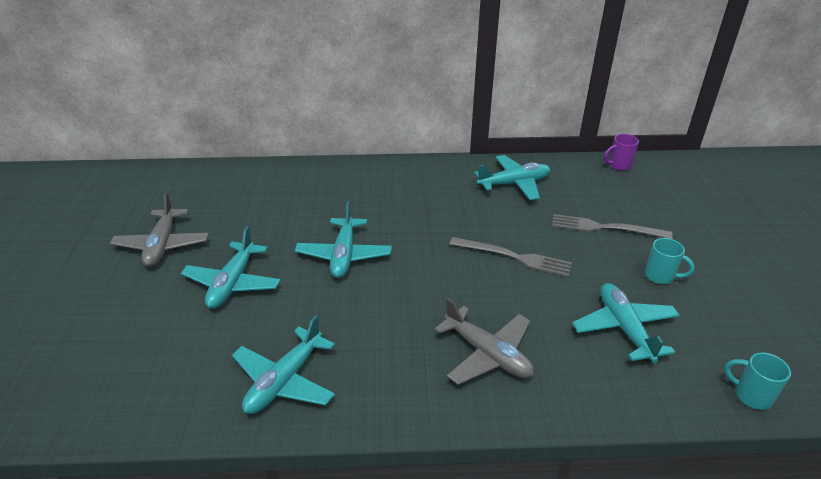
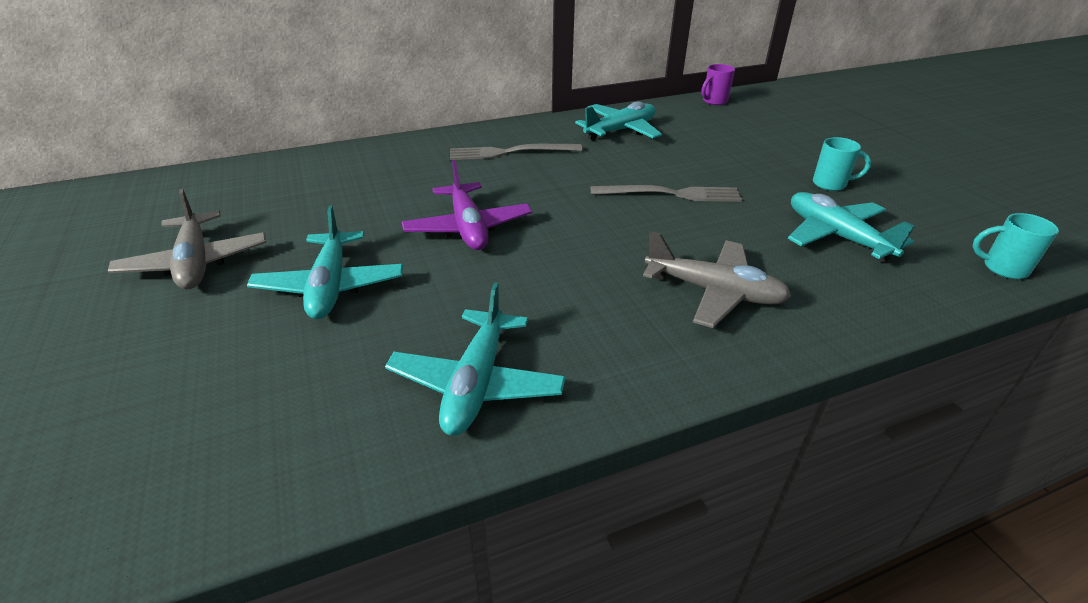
camera: 20 degrees left, 0 degrees up
turquoise plane [295,201,392,278] -> purple plane [402,160,532,250]
grey fork [552,214,673,239] -> grey fork moved to [450,144,583,160]

